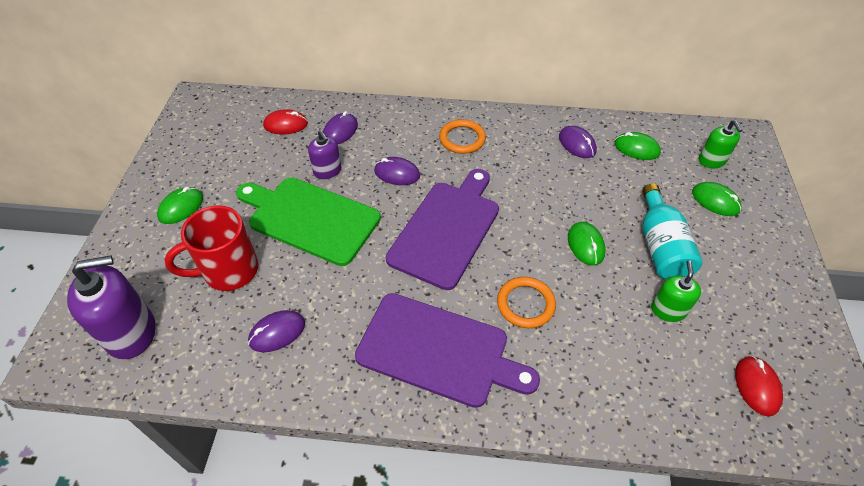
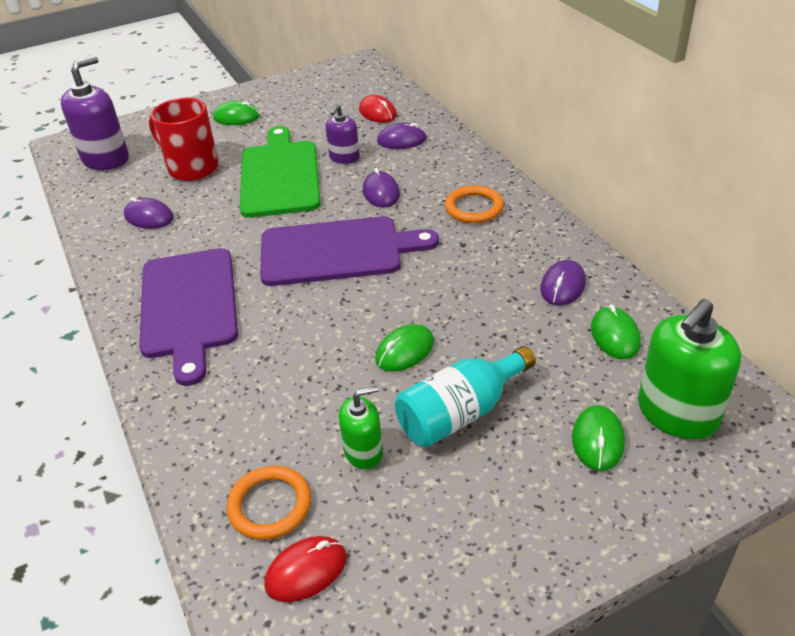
camera: 60 degrees right, 10 degrees down
purple soap dispenser [67,256,155,359] -> purple soap dispenser turned 90 degrees counterclockwise [61,56,129,170]
orange ring [497,277,556,328] -> orange ring moved to [226,465,311,540]
green soap dispenser [699,120,742,168] -> green soap dispenser [638,299,741,439], size x1.76

